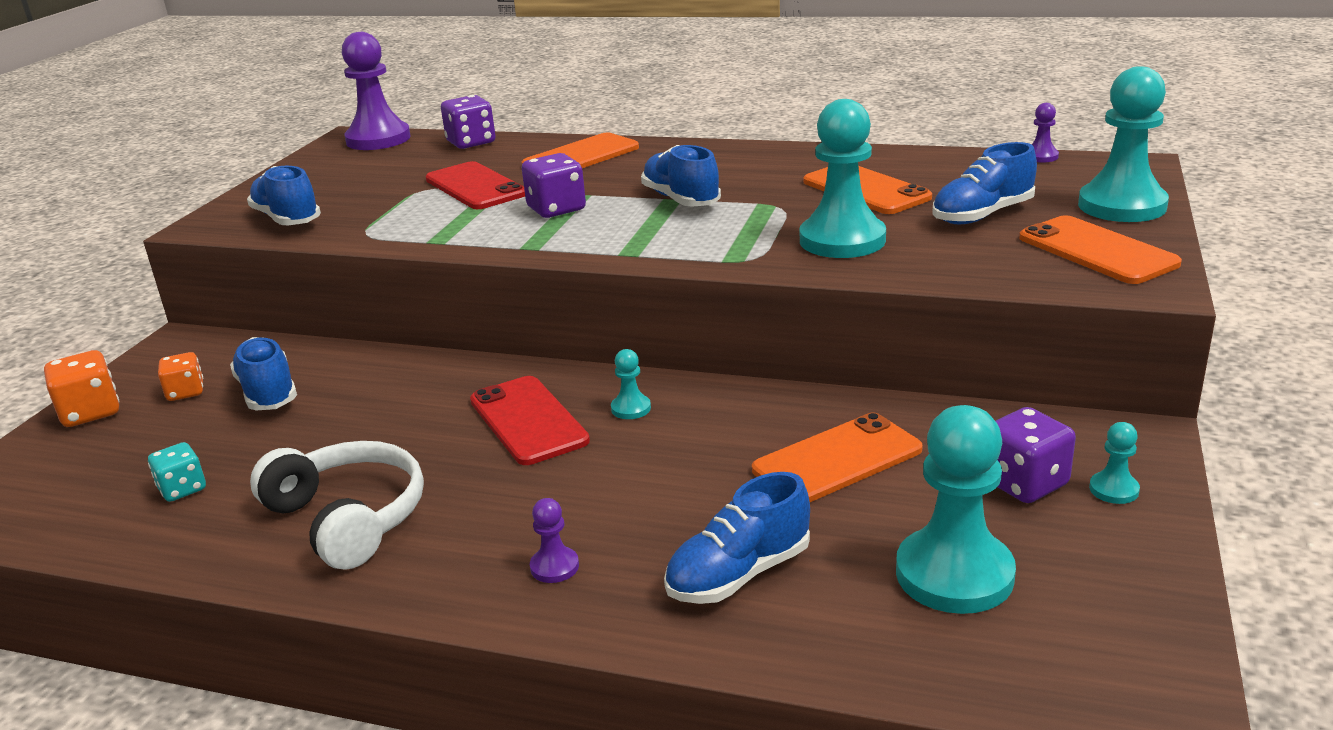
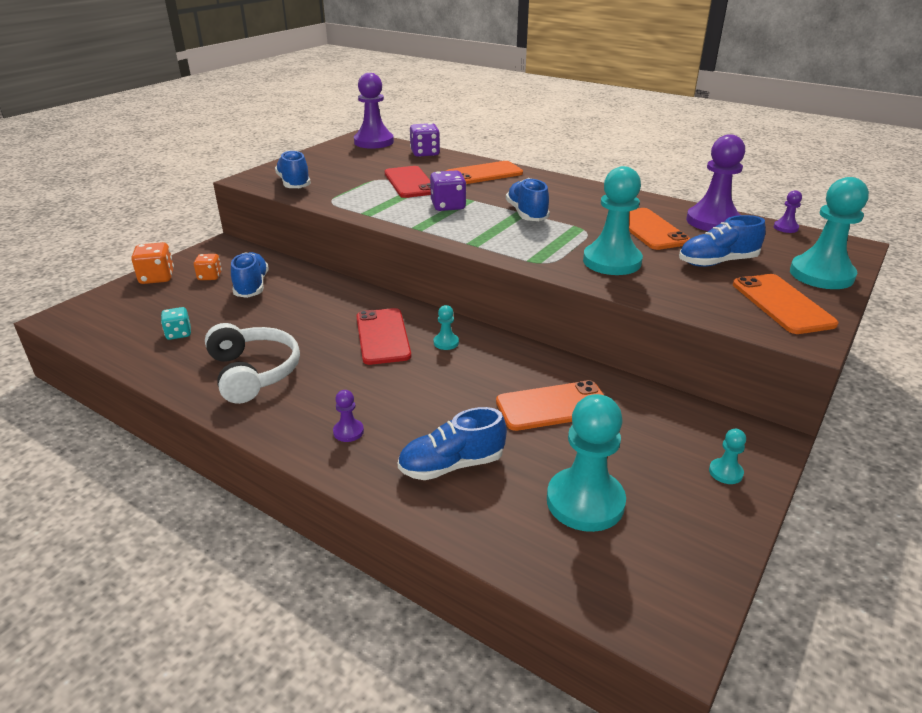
camera: 15 degrees right, 5 degrees up
purple dice [996,407,1076,503] -> none
none -> purple pawn [686,134,745,231]

